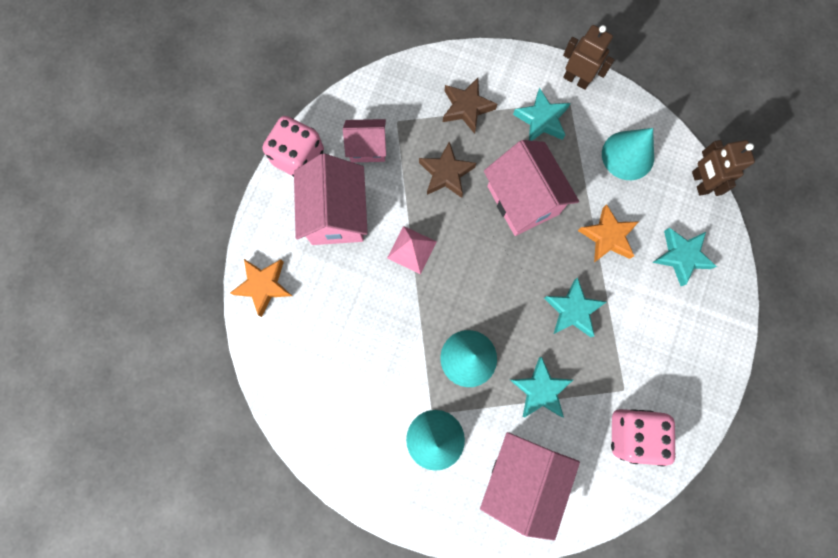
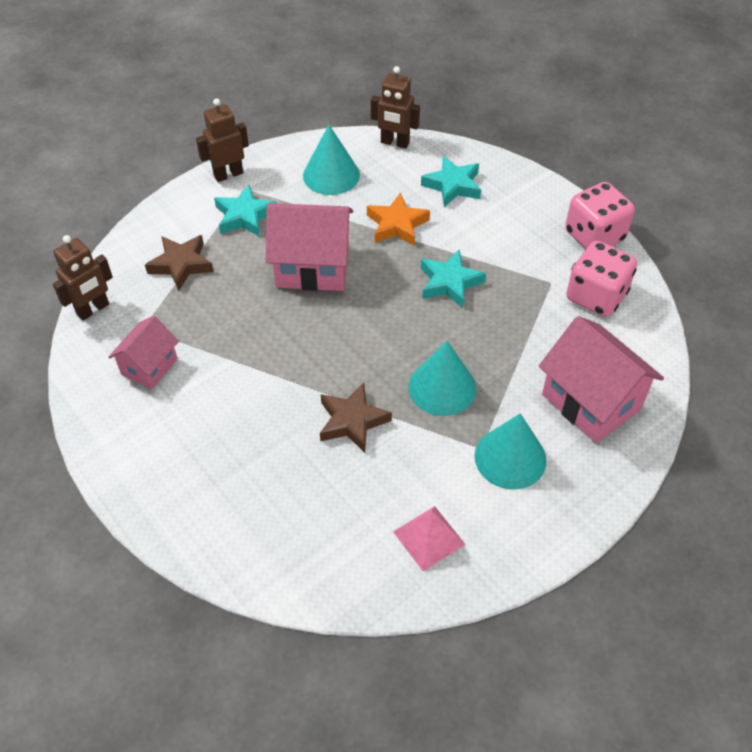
camera: 60 degrees left, 25 degrees down
orange star [230,259,292,317] -> none
pink dice [263,116,324,177] -> pink dice moved to [565,182,635,249]
pink house [294,154,368,245] -> none
pink pyramid [387,226,437,274] -> pink pyramid moved to [393,506,465,571]
brown star [419,142,476,198] -> brown star moved to [320,383,392,453]
turquoise star [510,357,573,417] -> none
none -> brown robot [53,235,113,320]

